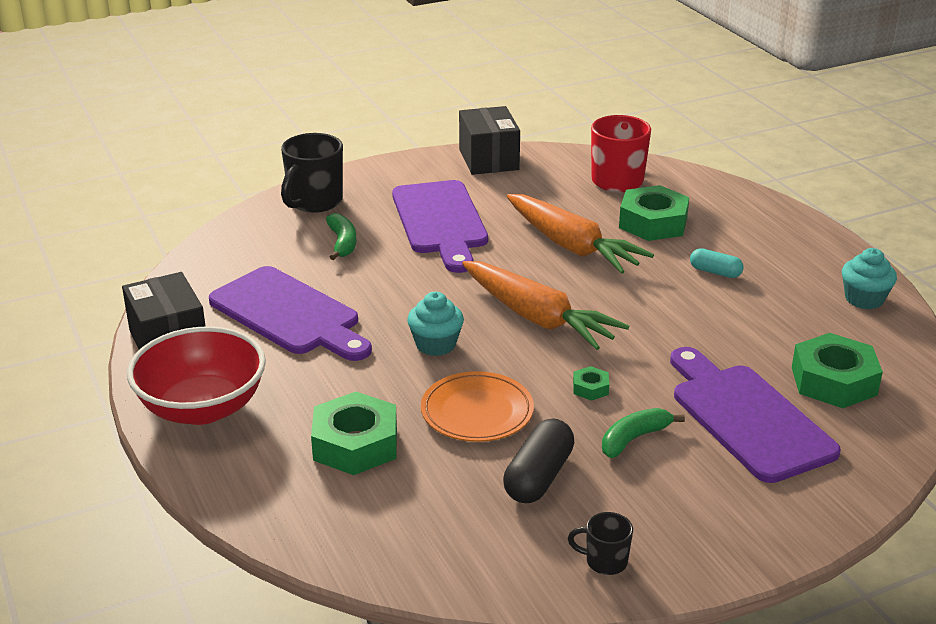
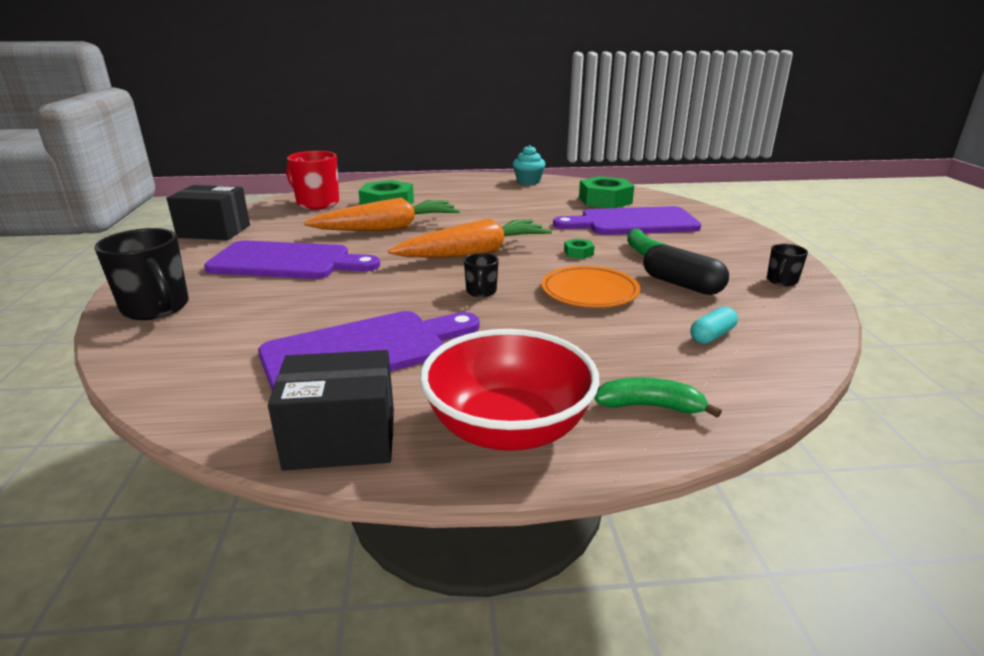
camera: 70 degrees left, 5 degrees down
green nut [311,392,397,475] -> none
green banana [326,213,357,260] -> green banana moved to [595,377,722,418]
turquoise cupcake [407,292,464,356] -> black mug [464,253,499,297]
turquoise capsule [690,248,744,278] -> turquoise capsule moved to [690,307,738,344]

